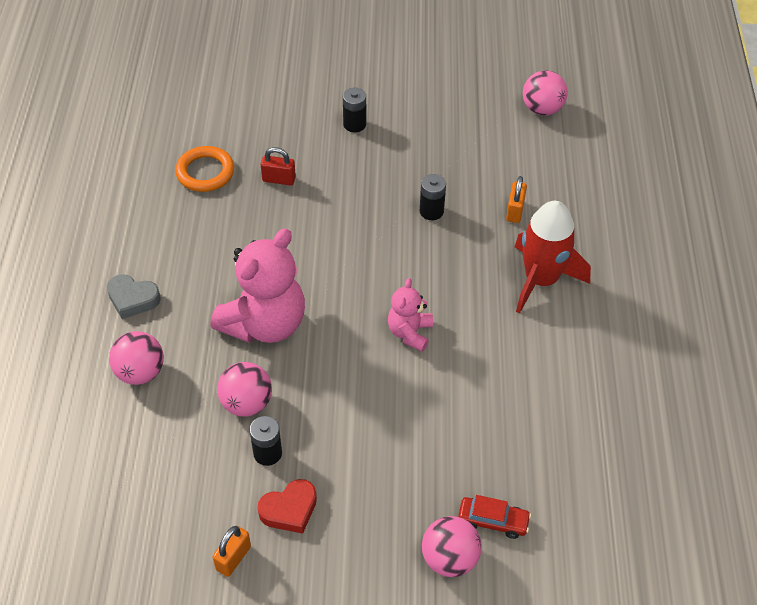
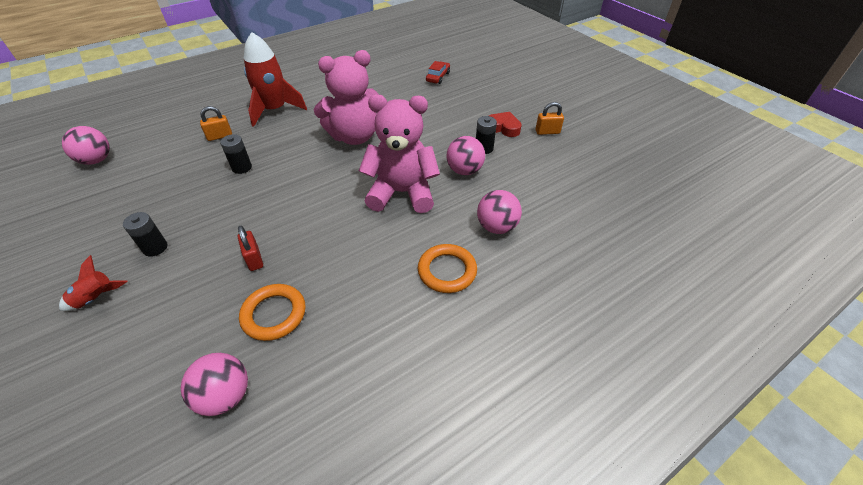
camera: 125 degrees left, 5 degrees down
grey heart [107,274,161,319] -> orange ring [418,244,477,293]
pink teddy bear [388,278,433,352] -> pink teddy bear [314,50,379,145], size x1.91
pink ball [422,516,482,577] -> pink ball moved to [181,353,248,416]
red car [458,495,531,539] -> red car turned 45 degrees clockwise [426,61,450,84]
none -> red rocket [59,255,128,311]

